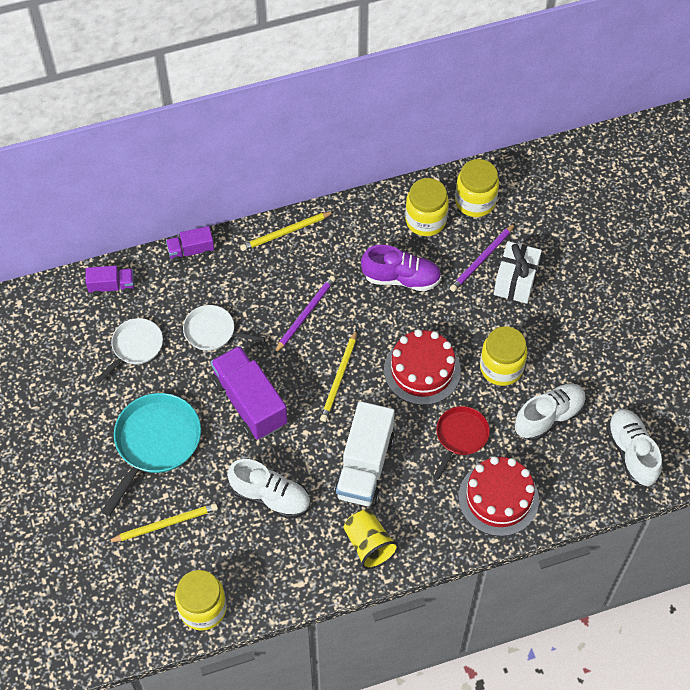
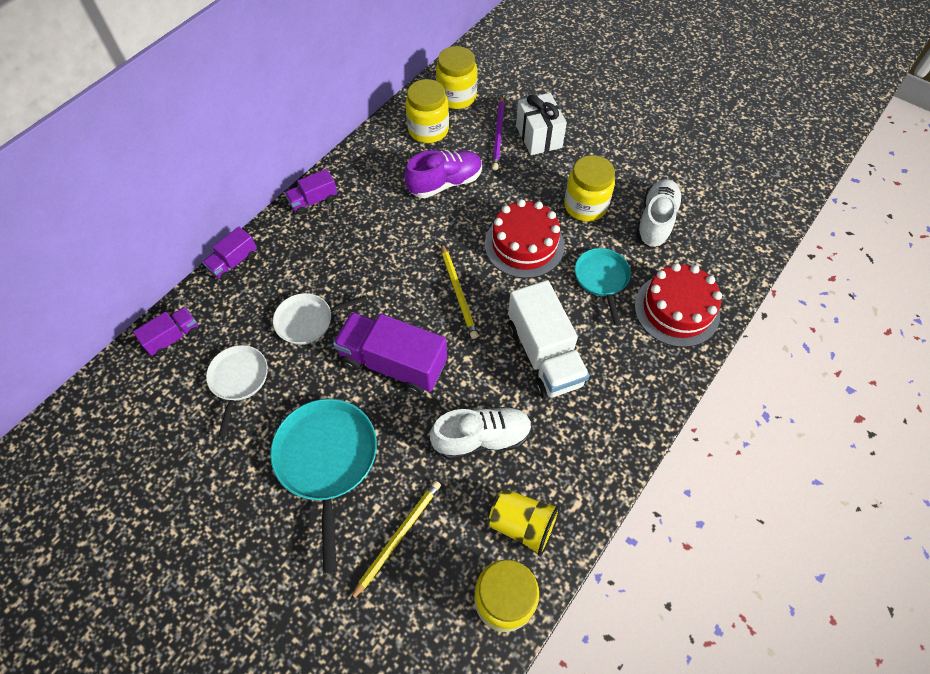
camera: 35 degrees left, 0 degrees up
yellow pencil [240,211,334,251] -> purple truck [285,169,337,215]
purple pencil [274,276,336,354] -> none
yellow cup [344,510,399,569] -> yellow cup moved to [488,489,560,556]
red pan [433,406,490,480] -> turquoise pan [575,248,631,326]
white shoe [606,409,662,486] -> none

